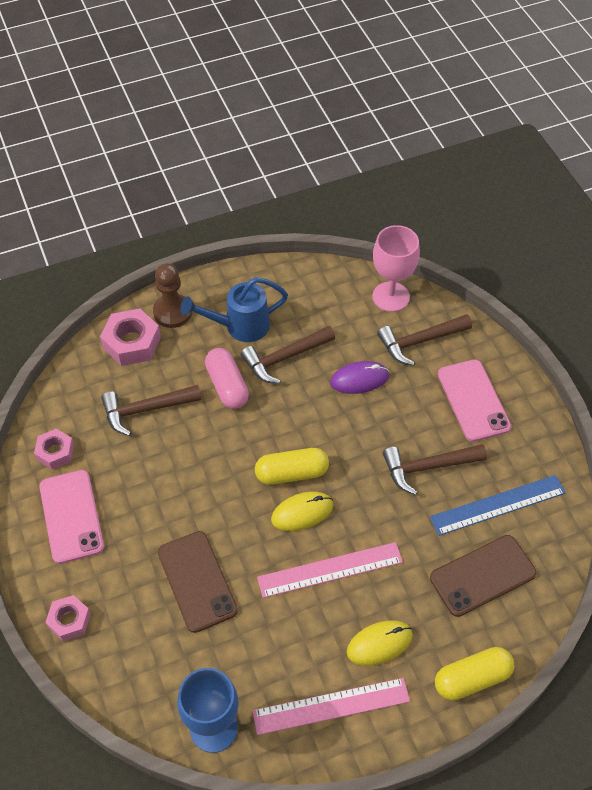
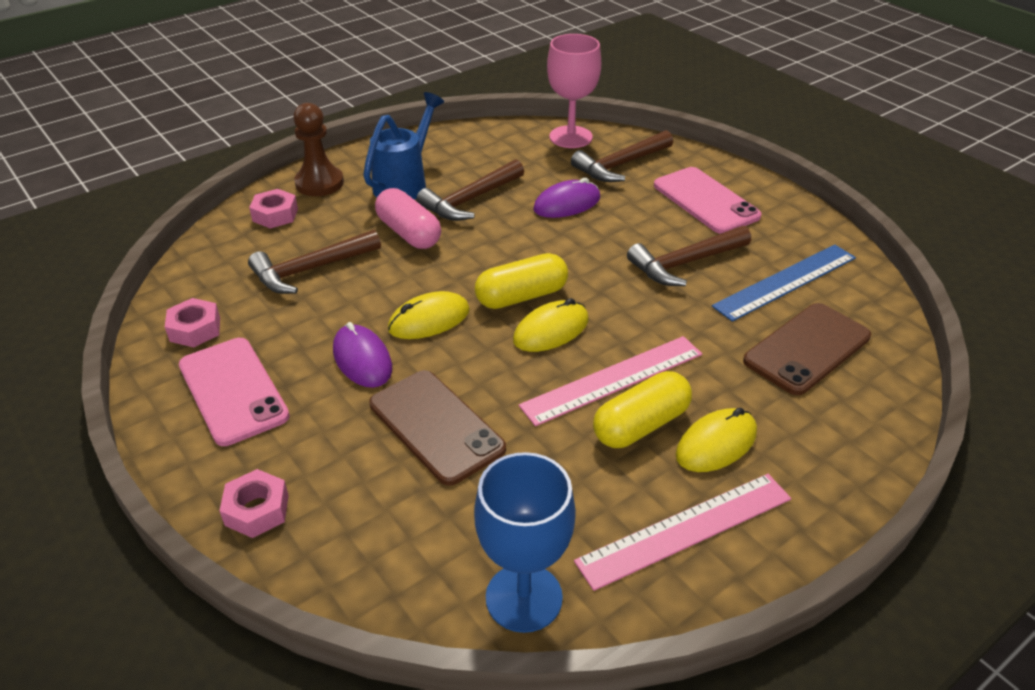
camera: 15 degrees left, 15 degrees down
pink nut [100,308,161,366] -> pink nut [249,189,298,228], size x0.63
blue watering can [180,277,288,342] -> blue watering can turned 150 degrees clockwise [363,92,444,200]
yellow capsule [435,647,514,701] -> yellow capsule moved to [593,371,692,448]
none -> purple mouse [333,322,392,388]
none -> yellow mouse [388,291,470,339]

